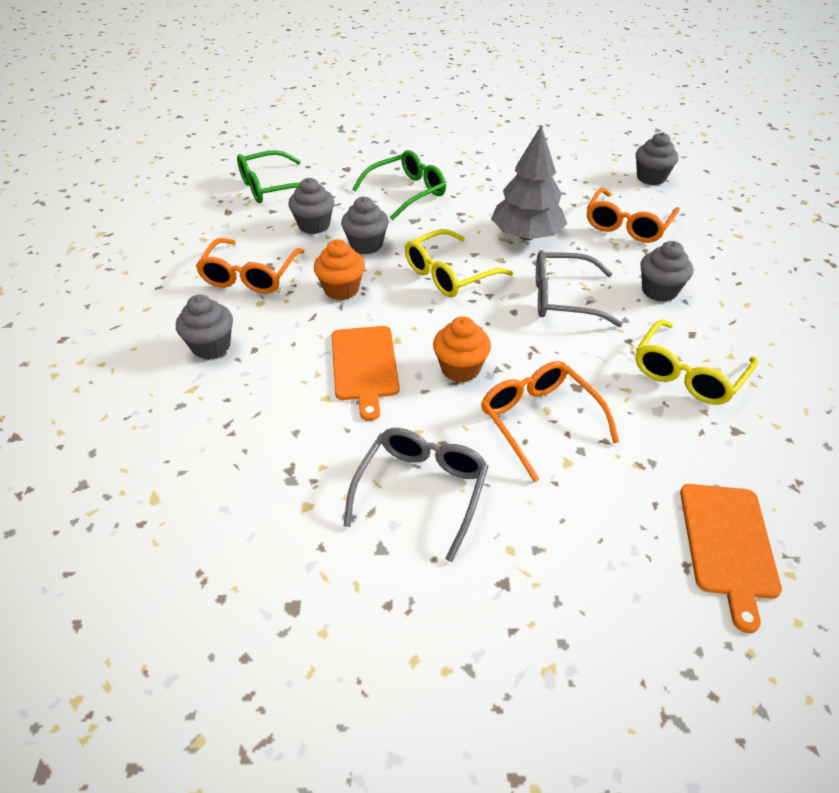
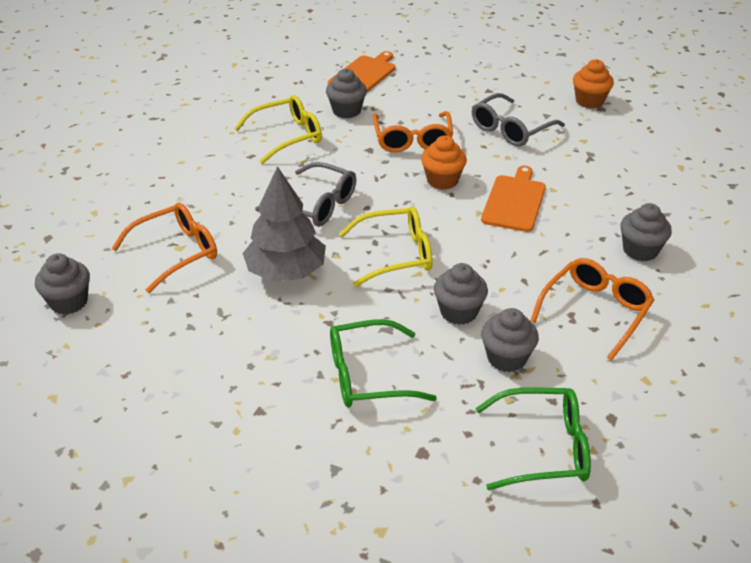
camera: 155 degrees left, 5 degrees down
orange cupcake [314,239,365,300] -> orange cupcake moved to [573,59,614,109]
grey cupcake [641,241,693,302] -> grey cupcake moved to [326,68,367,118]

